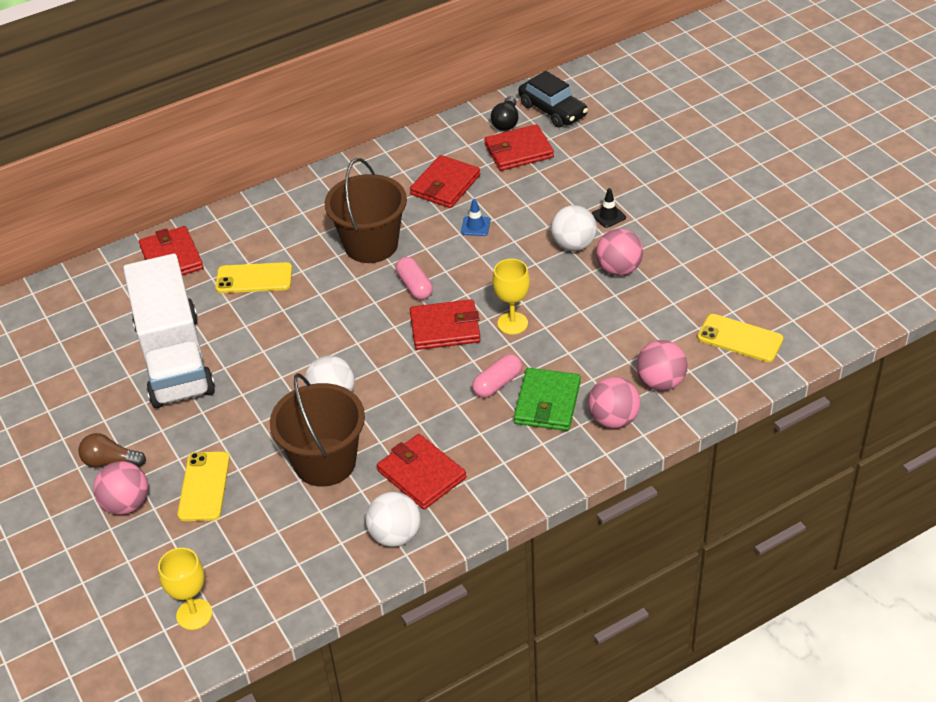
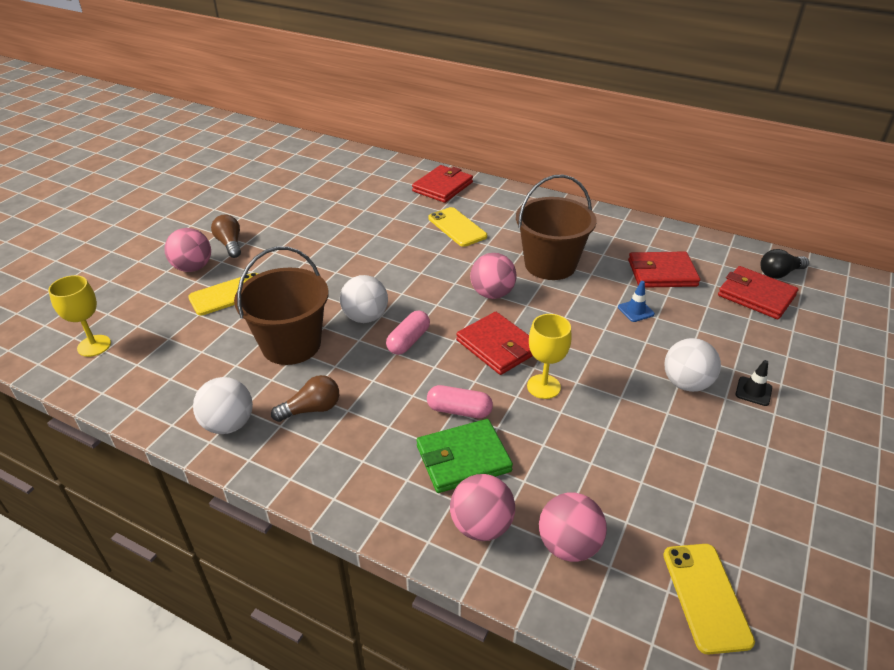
camera: 55 degrees right, 5 degrees down
white truck [123,254,215,408] -> none
red wallet [377,434,466,510] -> brown light bulb [271,375,339,422]
pink capsule [396,257,433,300] -> pink capsule moved to [386,311,430,355]
black car [518,71,588,128] -> none
pink ball [596,229,643,276] -> pink ball moved to [470,253,517,299]

